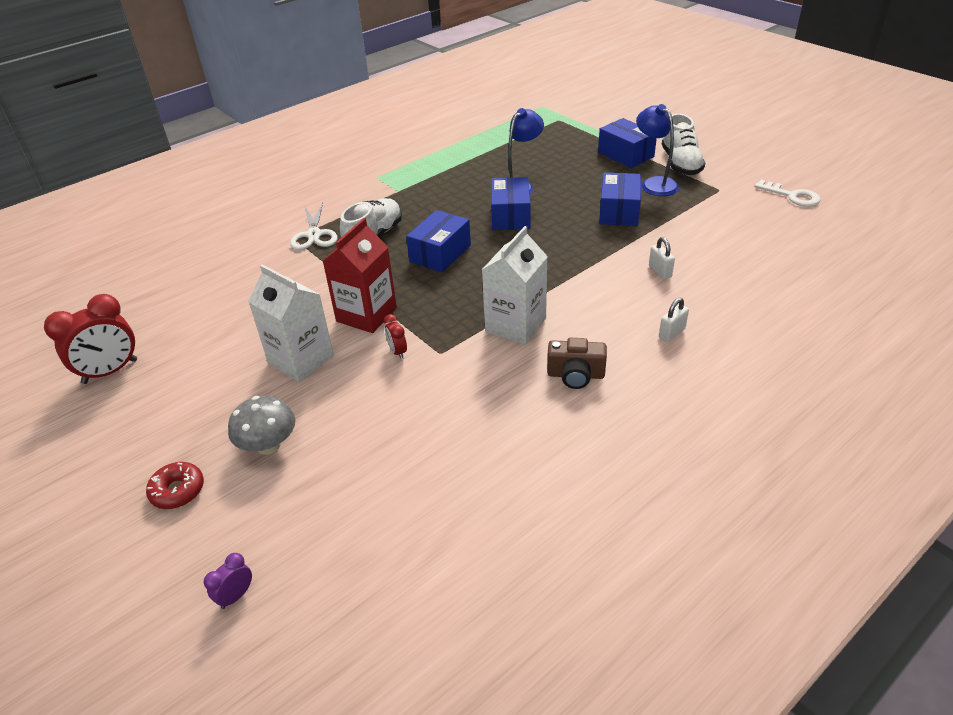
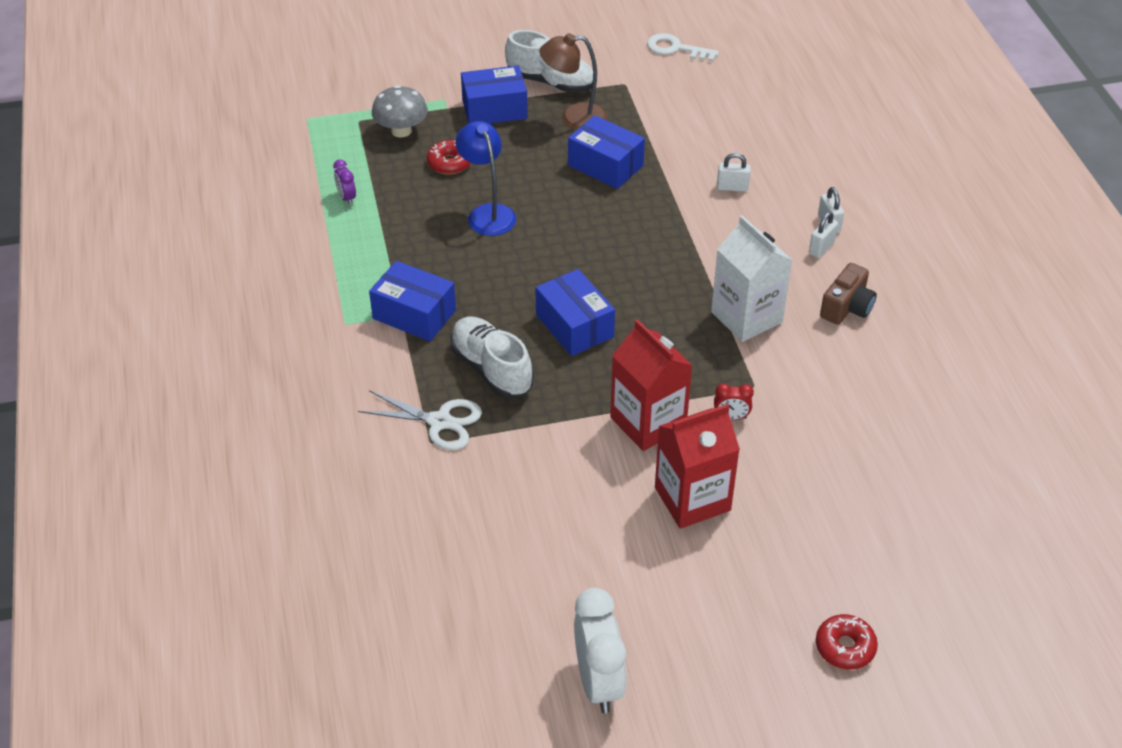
camera: 65 degrees left, 5 degrees up
red clock [44,294,137,384] -> white clock [574,588,626,713]
purple clock [204,553,252,609] -> purple clock moved to [333,159,356,205]
grey mushroom [228,396,295,455] -> grey mushroom moved to [372,85,428,137]
white carton [248,264,334,382] -> red carton [655,404,740,529]
blue box [491,177,530,230] -> blue box moved to [369,261,456,341]
blue lamp [636,104,679,196] -> brown lamp [539,33,607,130]
white key [754,180,821,207] -> white key turned 135 degrees counterclockwise [647,33,719,62]
none -> red donut [427,140,471,175]
none -> white padlock [809,212,838,258]

